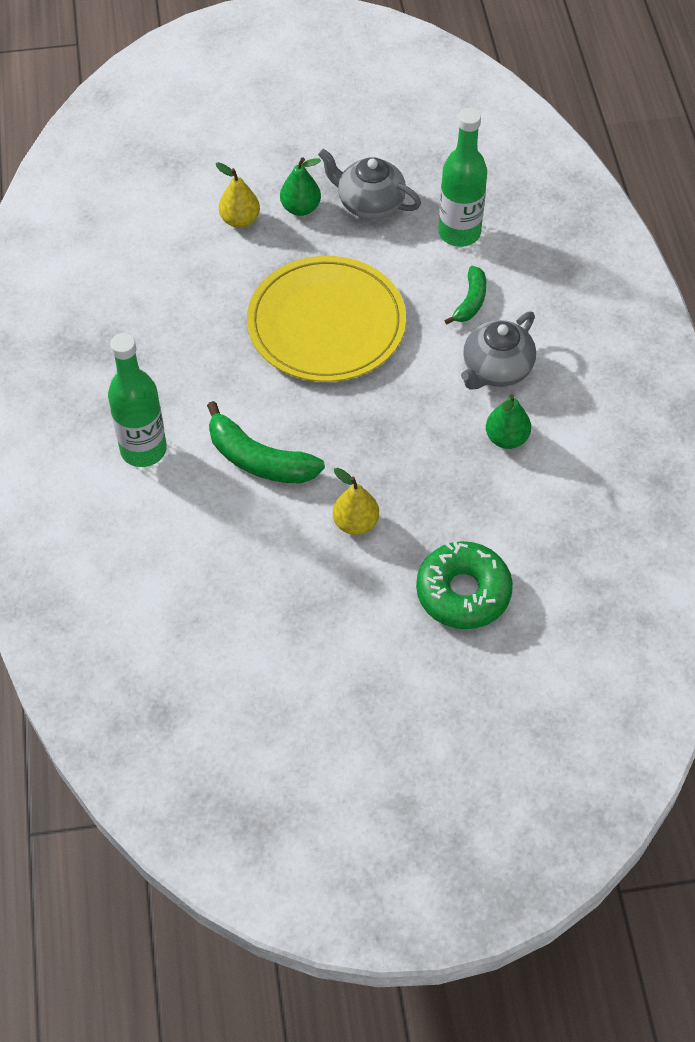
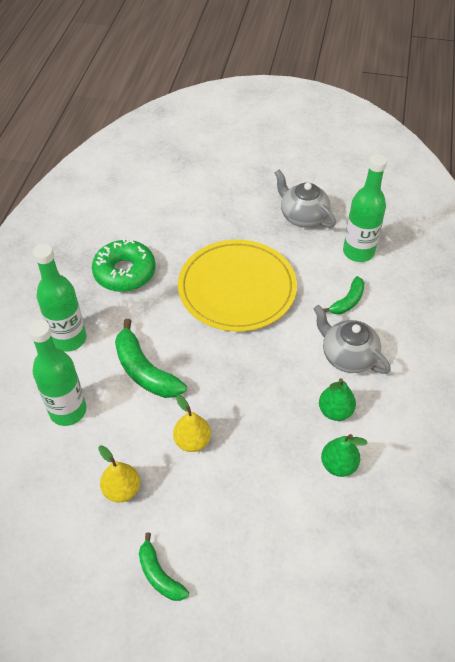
camera: 20 degrees right, 5 degrees down
yellow pear [216,162,260,228] -> yellow pear moved to [98,445,140,503]
green pear [280,157,321,216] -> green pear moved to [321,434,368,477]
green donut [416,541,513,629] -> green donut moved to [92,238,156,292]
grey teapot [461,312,536,390] -> grey teapot turned 75 degrees clockwise [313,305,391,374]
none -> green bottle [28,320,87,426]
none -> green banana [139,533,189,601]

